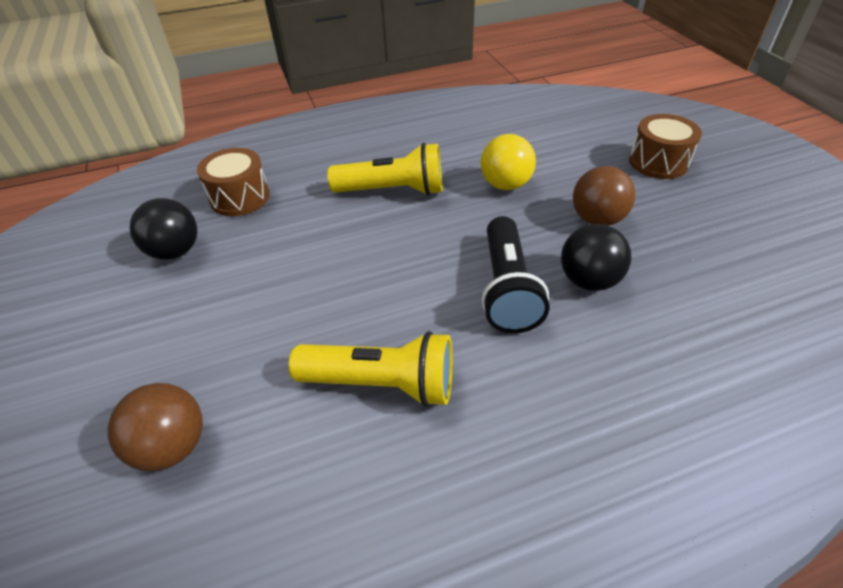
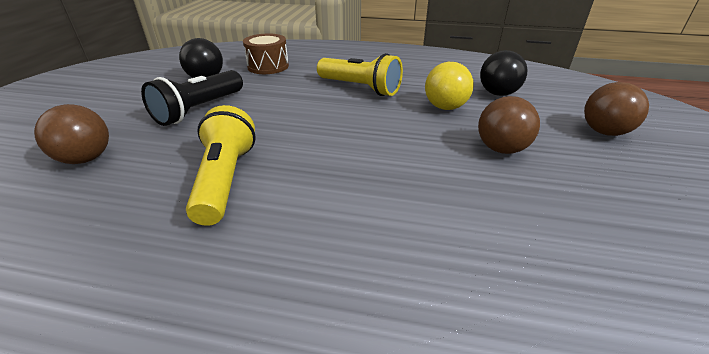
camera: 30 degrees right, 10 degrees down
yellow flashlight [288,331,453,407] -> yellow flashlight turned 135 degrees counterclockwise [186,105,256,226]
black flashlight [481,216,549,333] -> black flashlight moved to [141,70,243,126]
black ball [561,224,631,291] -> black ball moved to [480,50,527,96]
brown drum [629,114,702,179] -> brown ball [584,82,649,136]

